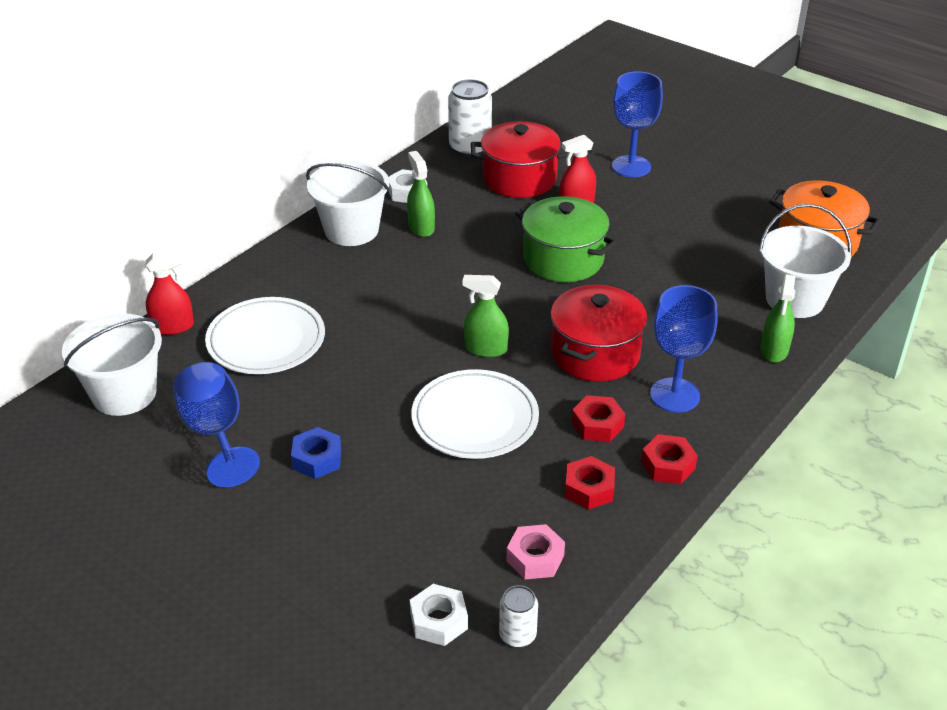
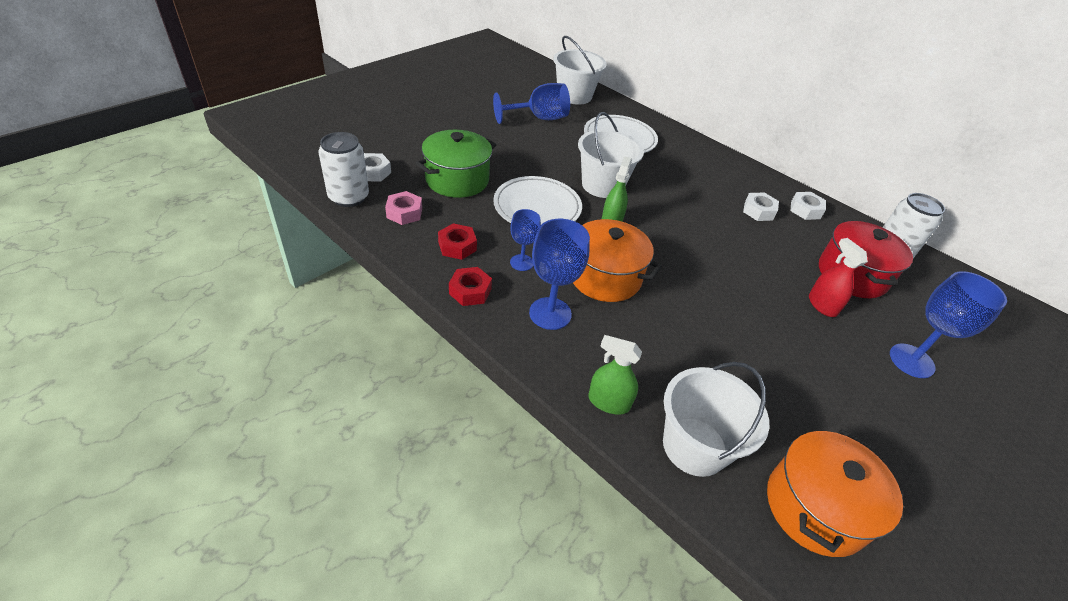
camera: 90 degrees right, 5 degrees up
red spray bottle [146,253,194,335] -> none
blue nut [291,427,342,479] -> none
white bucket [306,161,389,246] -> white bucket moved to [578,112,644,198]
green spray bottle [407,151,435,237] -> white nut [743,192,779,221]
white can [499,585,538,648] -> white can [318,132,369,207], size x1.77
green pot [515,196,617,282] -> green pot moved to [416,130,496,198]
red pot [551,284,647,382] -> orange pot [573,219,662,302]
red nut [572,395,625,442] -> blue goblet [510,209,541,271]

